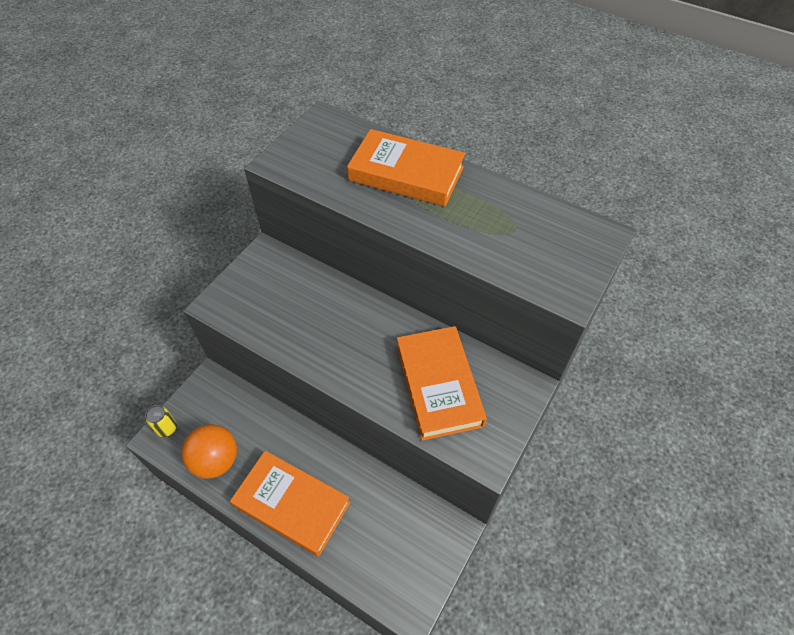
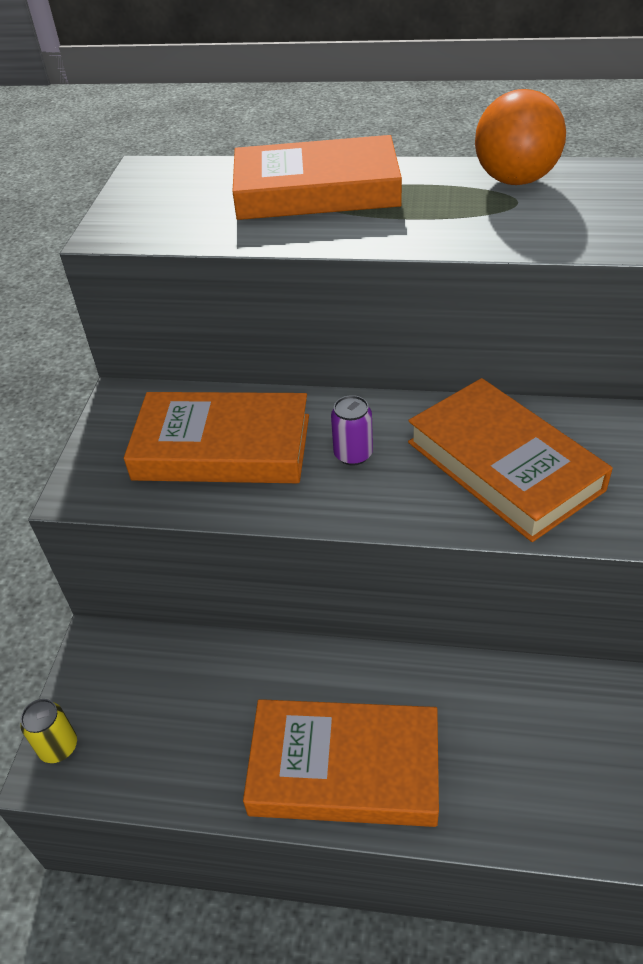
camera: 20 degrees left, 10 degrees down
orange ball [181,424,237,479] -> orange ball moved to [475,89,566,185]
none -> orange book [124,392,309,483]
none -> purple can [331,395,373,466]

